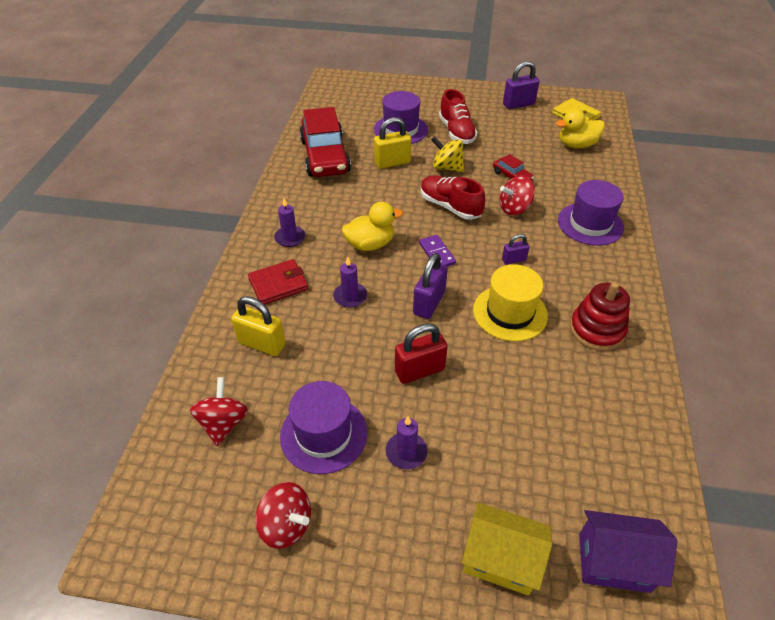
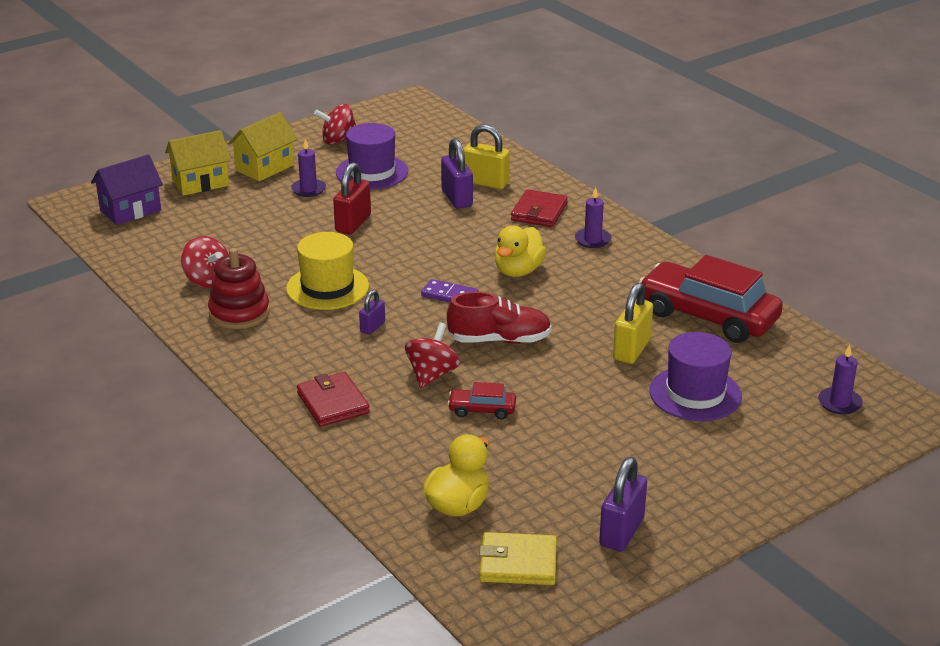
camera: 135 degrees right, 15 degrees down
red spinning top [190,377,248,446] -> red spinning top moved to [181,236,229,288]
yellow padlock [231,296,286,356] -> yellow padlock turned 45 degrees clockwise [463,125,510,189]
purple candle [333,257,367,308] -> purple candle moved to [818,345,863,415]
purple padlock [413,253,448,319] -> purple padlock moved to [441,138,473,209]
yellow spinning top [431,136,464,172] -> none
red shoe [439,89,478,144] -> none
purple hat [558,180,624,246] -> red wallet [297,372,370,427]
none -> yellow house [228,112,298,181]

